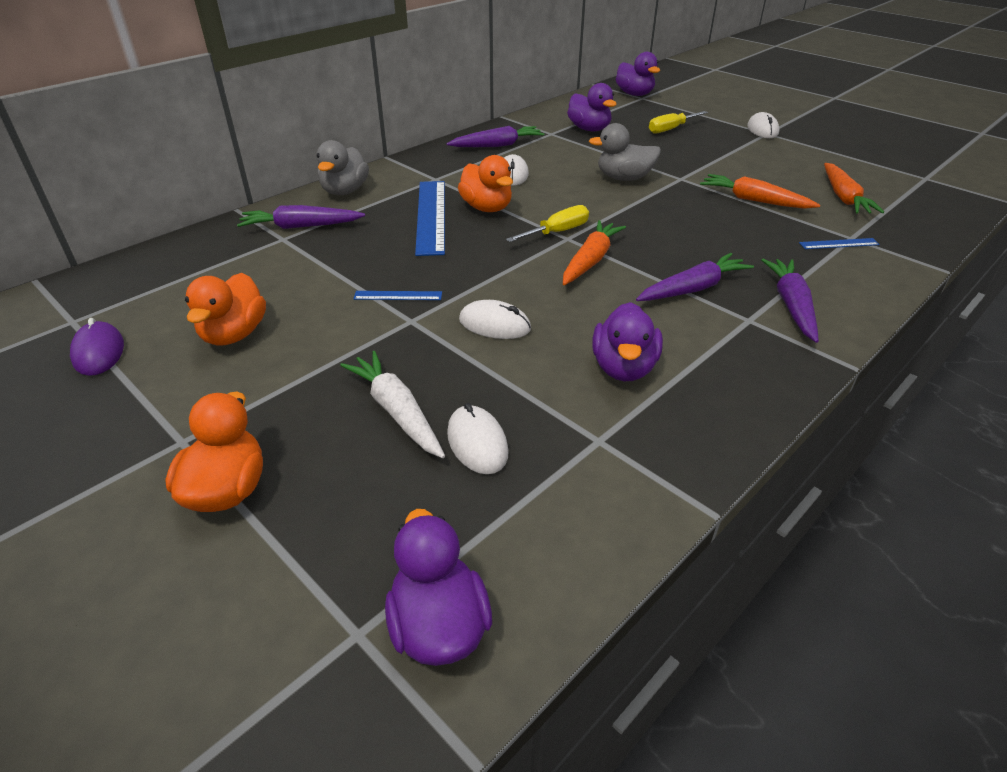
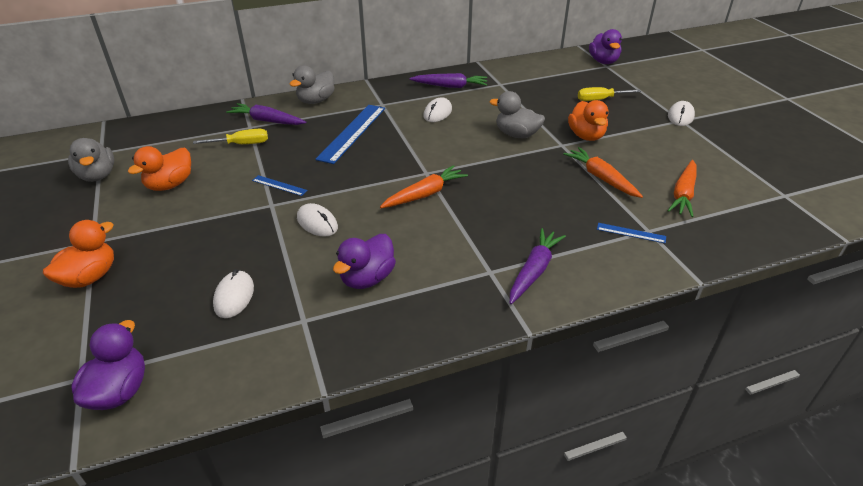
camera: 25 degrees right, 0 degrees up
purple mouse [70,318,124,376] -> grey duck [68,138,114,182]
white carrot [340,351,445,458] -> none
orange duck [458,155,513,212] -> orange duck moved to [568,100,608,141]
yellow screwdriver [506,205,589,242] -> yellow screwdriver moved to [193,129,268,144]
purple duck [567,83,617,131] -> none
purple carrot [636,253,754,301] -> none

